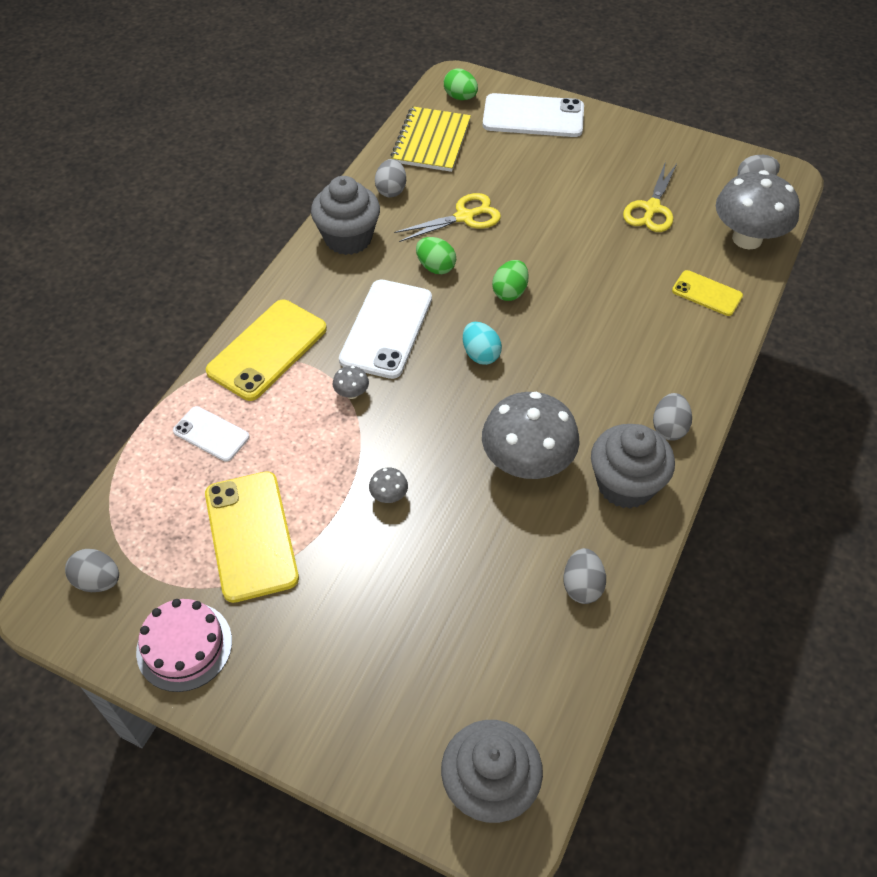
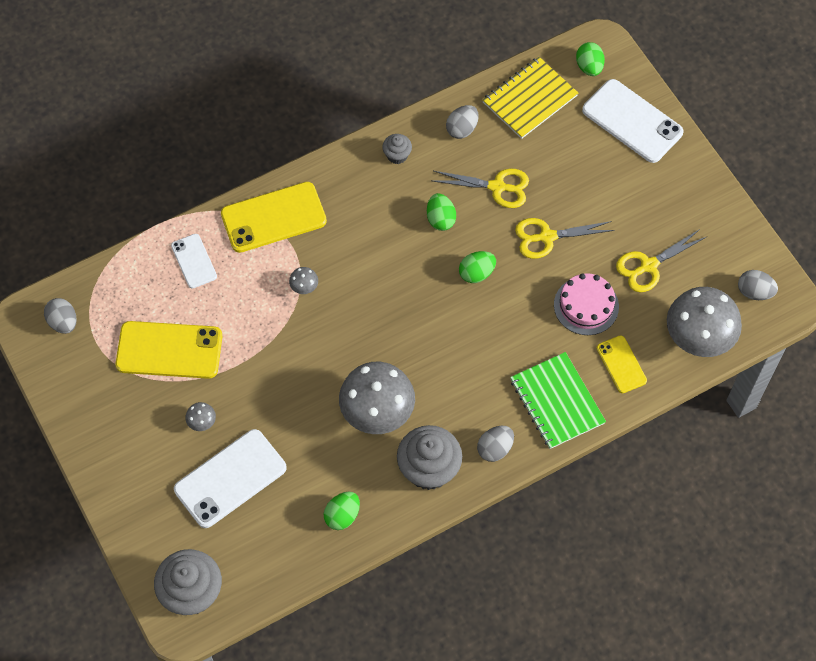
camera: 35 degrees right, 10 degrees up
pink cake [136,599,232,692] -> pink cake moved to [554,273,619,335]
yellow phone [205,471,299,603] -> yellow phone turned 75 degrees clockwise [116,321,222,379]
grey cupcake [311,176,380,255] -> grey cupcake [382,134,412,164], size x0.50
white phone [339,280,432,379] -> white phone moved to [174,429,287,528]
grey mushroom [369,468,408,503] -> grey mushroom moved to [185,402,216,431]
turquoise egg [463,322,502,365] -> none
grey egg [564,548,606,604] -> green egg [323,492,360,530]
none -> green notebook [510,352,606,449]
none -> yellow scissors [515,218,615,259]

